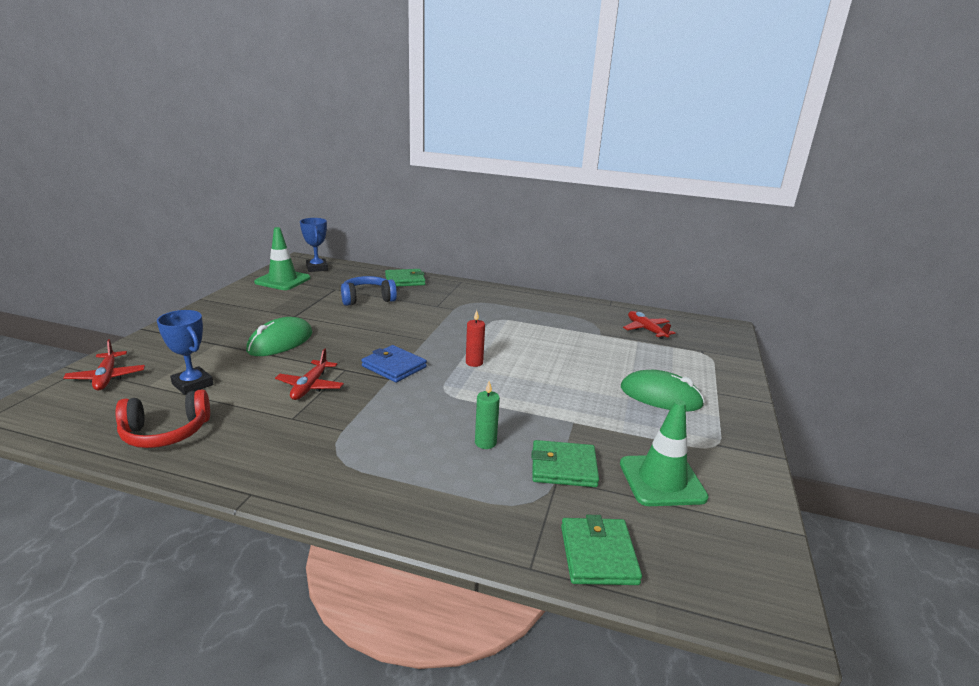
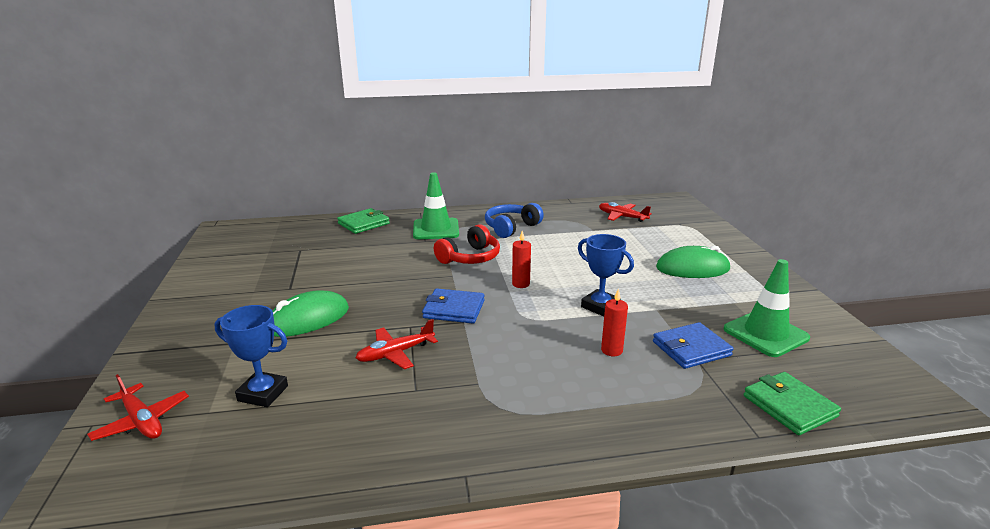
camera: 25 degrees left, 0 degrees up
red headphones [115,390,210,448] -> red headphones moved to [434,224,500,264]
green mouse [246,317,313,356] -> green mouse turned 45 degrees clockwise [272,291,349,337]
green traffic cone [254,227,310,290] -> green traffic cone moved to [413,172,459,239]
red plane [275,348,344,400] -> red plane turned 75 degrees clockwise [356,319,438,369]
blue trophy [300,218,328,272] -> blue trophy moved to [578,234,634,316]
blue headphones [341,276,397,306] -> blue headphones moved to [485,203,544,238]
green candle [475,381,500,449] -> red candle [601,288,628,356]
green wallet [532,440,599,487] -> blue wallet [653,322,733,369]

